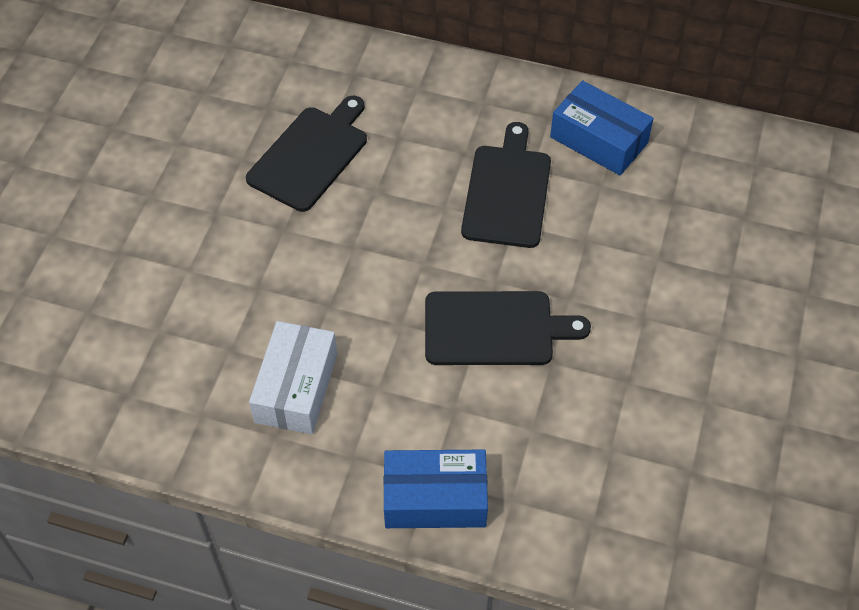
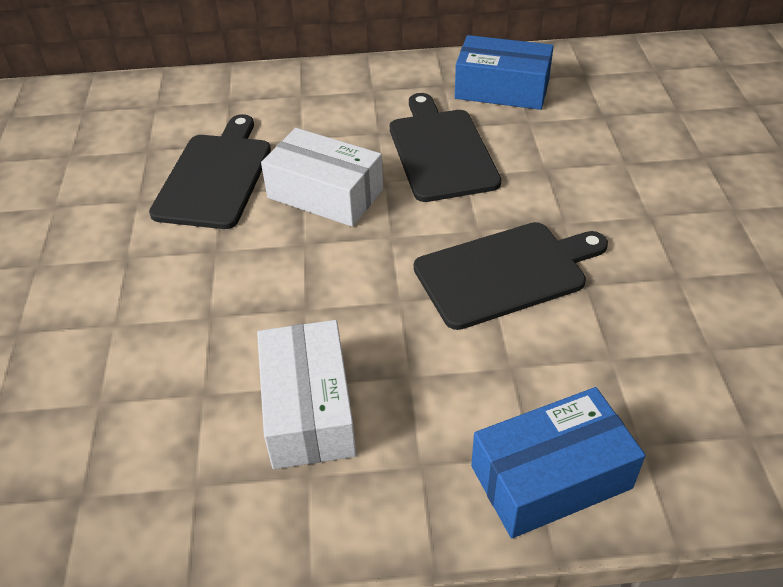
camera: 20 degrees left, 10 degrees down
none -> white box [261,128,383,227]

